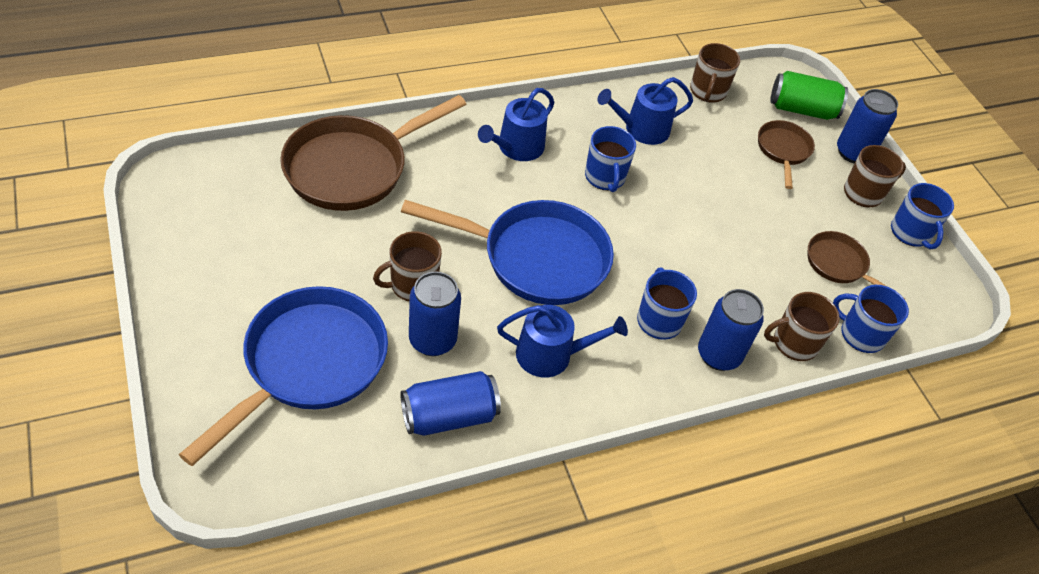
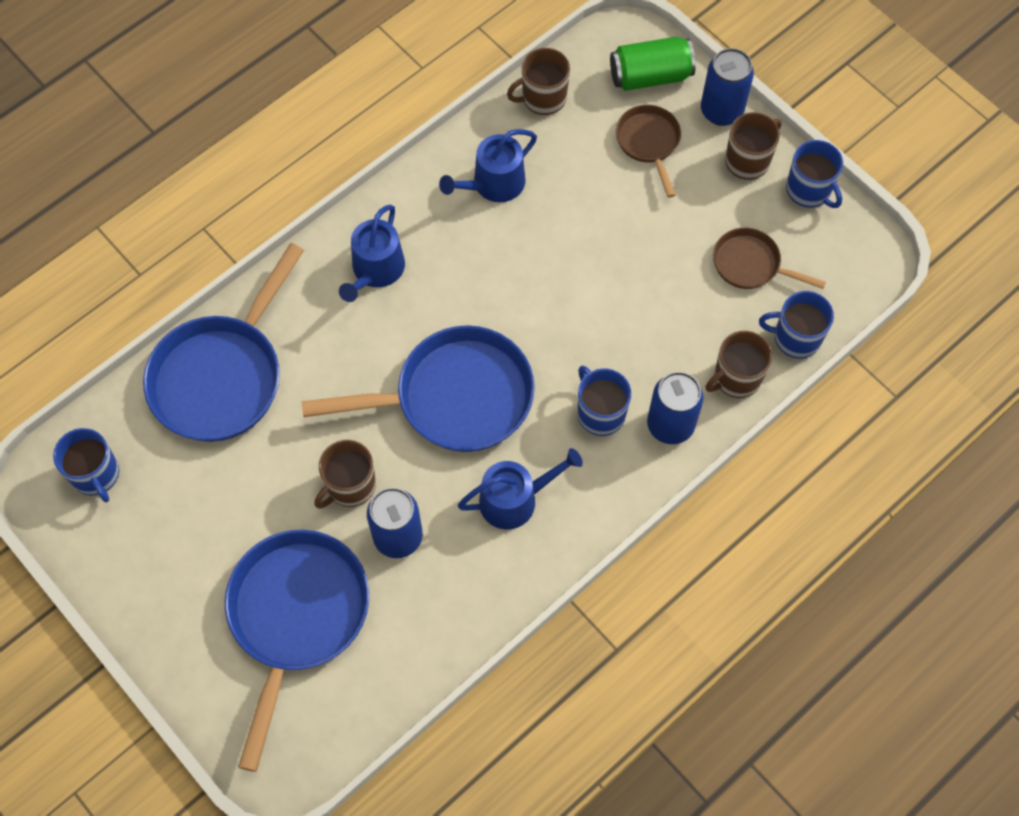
camera: 15 degrees left, 15 degrees up
brown pan [280,95,466,211] -> blue pan [143,243,304,442]
blue can [400,371,501,436] -> none
blue mug [585,126,636,192] -> blue mug moved to [53,428,119,502]
brown mug [690,43,740,103] -> brown mug turned 75 degrees clockwise [507,48,570,115]

